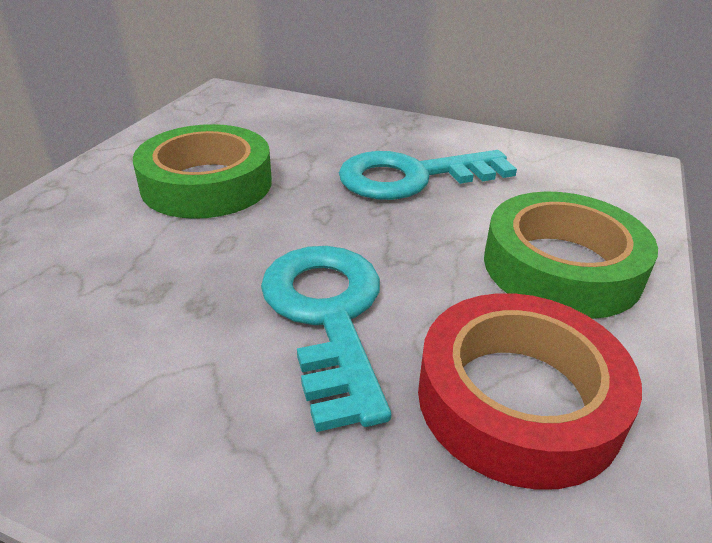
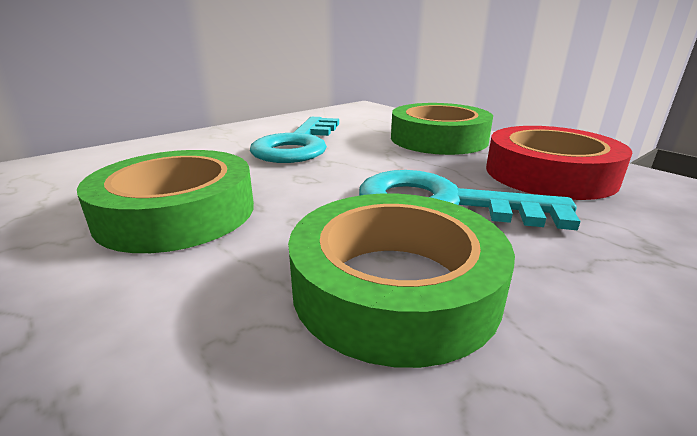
camera: 60 degrees left, 10 degrees down
none -> green tape [288,194,515,368]

